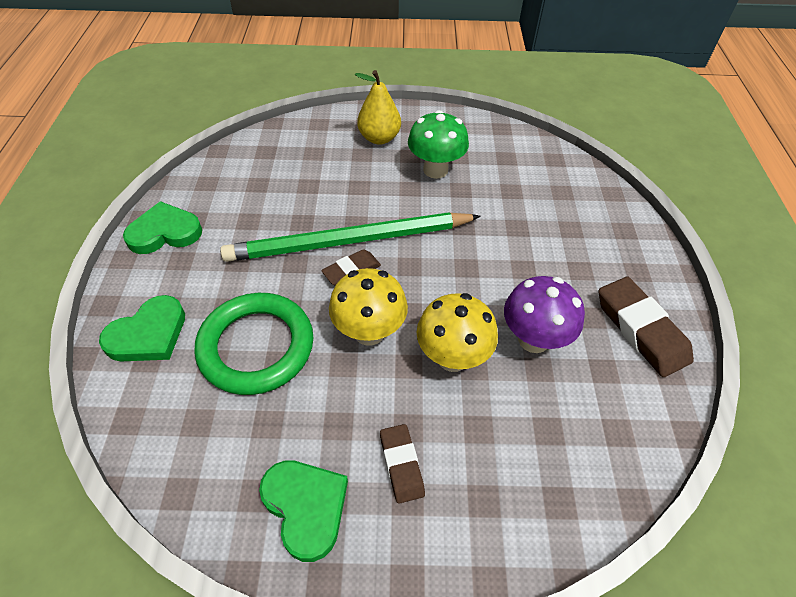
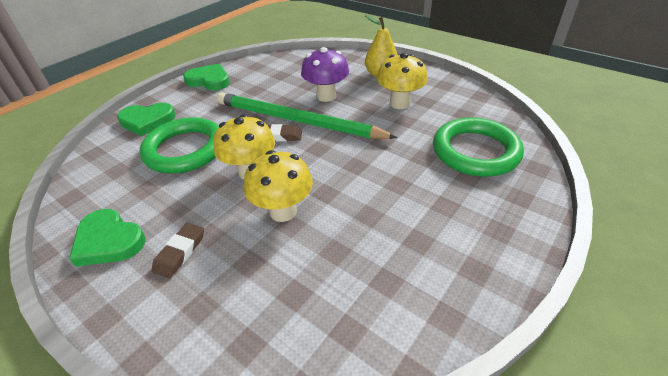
camera: 40 degrees right, 10 degrees down
green heart [259,460,348,562] -> green heart turned 120 degrees clockwise [69,209,146,267]
green mushroom [408,110,469,179] -> yellow mushroom [377,53,428,109]
purple mushroom [504,276,585,353] -> purple mushroom moved to [301,47,349,102]
brown eraser [599,277,694,377] -> none
none -> green ring [433,118,524,177]

